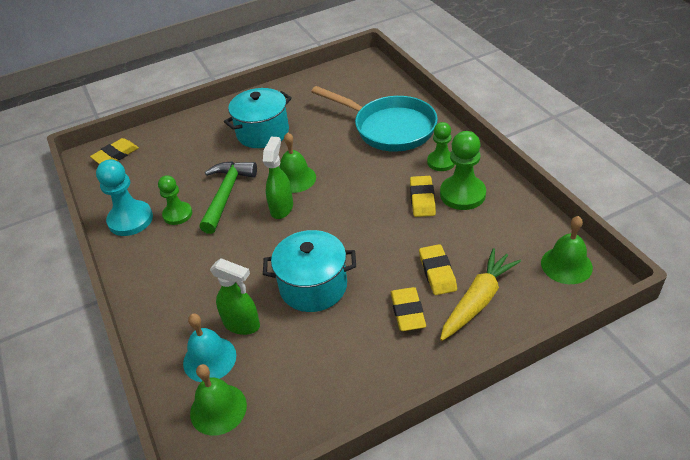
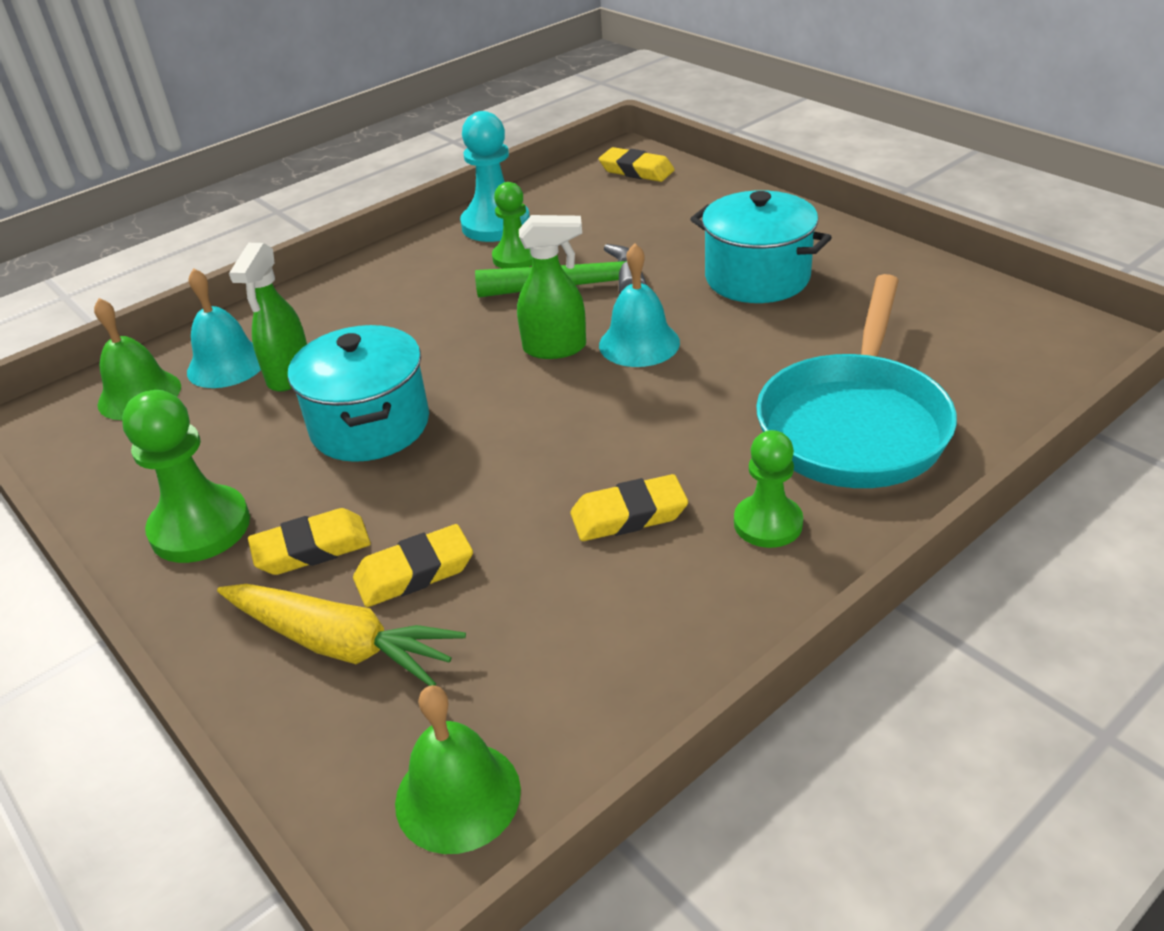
camera: 75 degrees right, 5 degrees down
green bell [280,132,316,193] -> turquoise bell [599,243,680,367]
green pawn [440,131,486,210] -> green pawn moved to [122,390,250,563]

